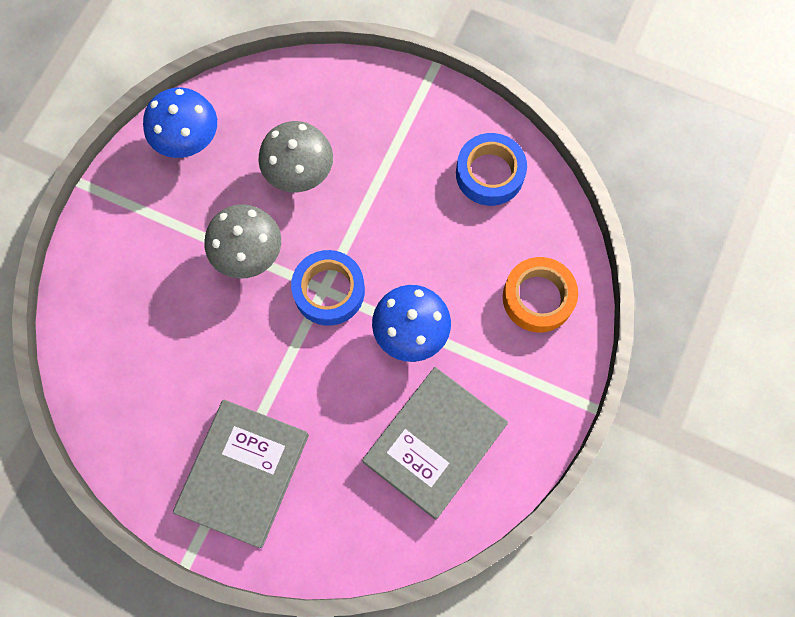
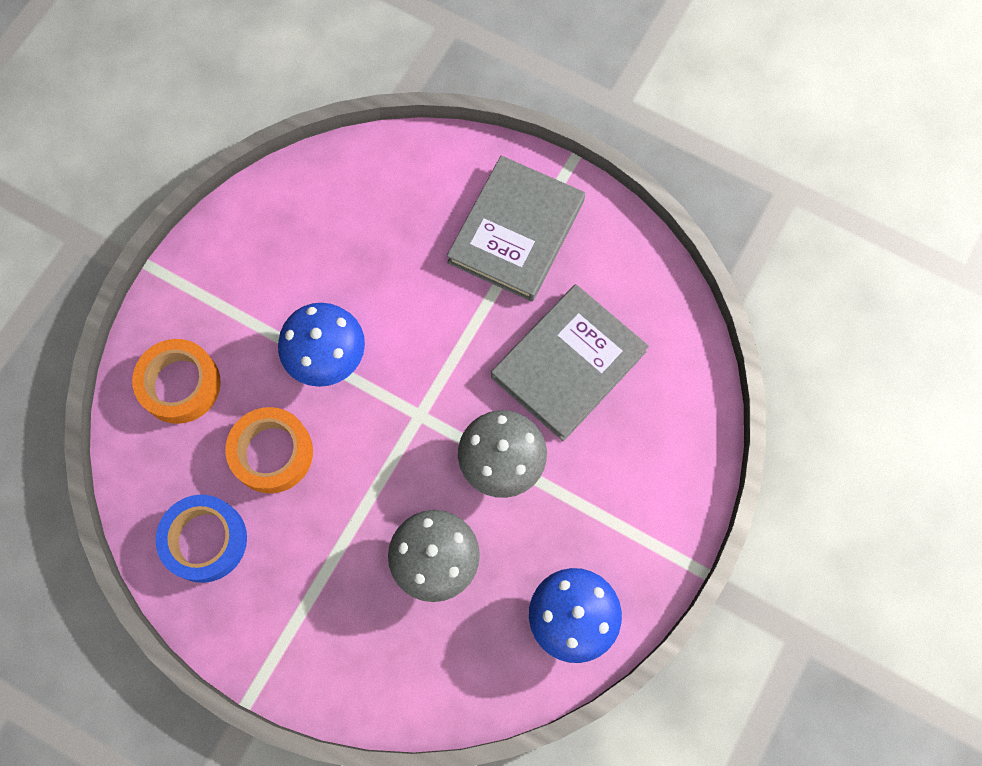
camera: 175 degrees left, 0 degrees up
blue tape [291,250,365,326] -> none
grey book [362,367,508,519] -> grey book moved to [491,284,649,441]
none -> orange tape [225,407,313,493]

